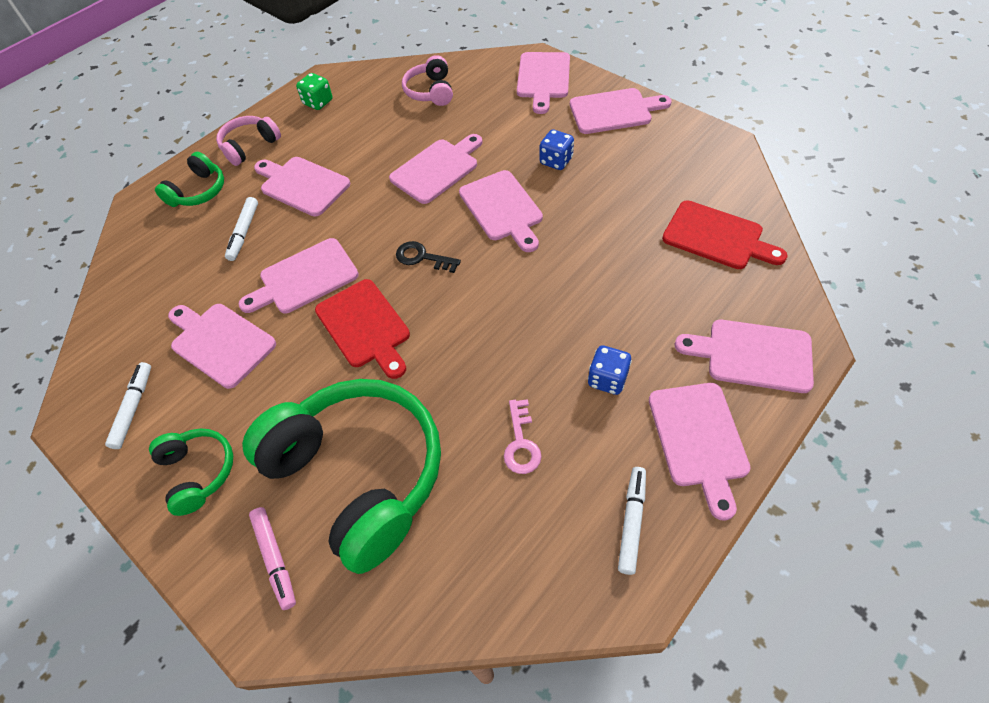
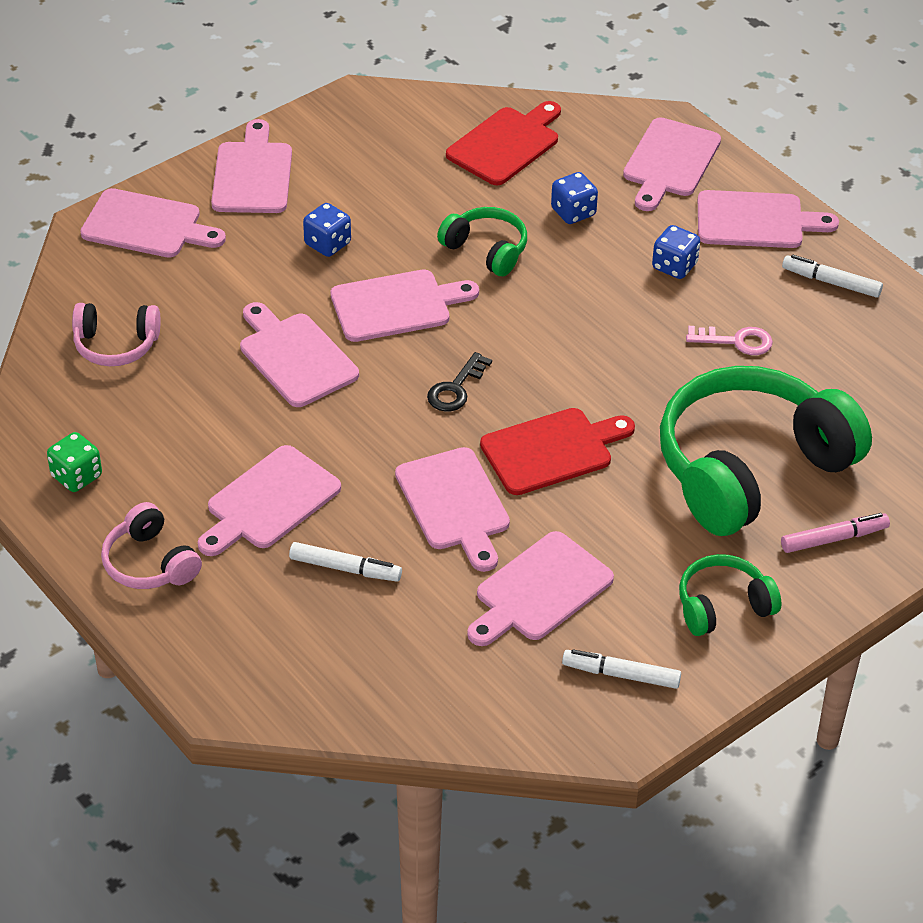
camera: 85 degrees left, 10 degrees down
green headphones [155,152,224,207] -> green headphones moved to [437,207,527,276]
none -> blue dice [551,172,598,224]

